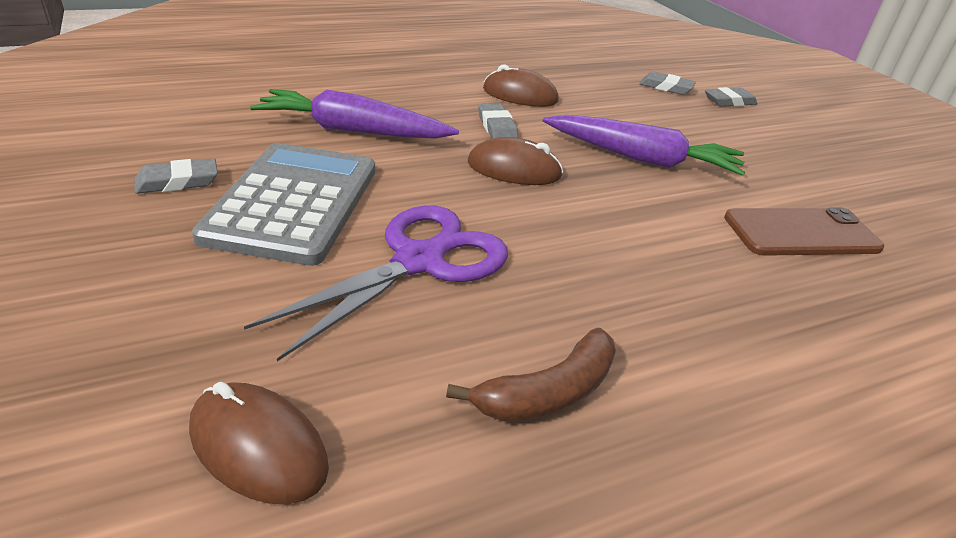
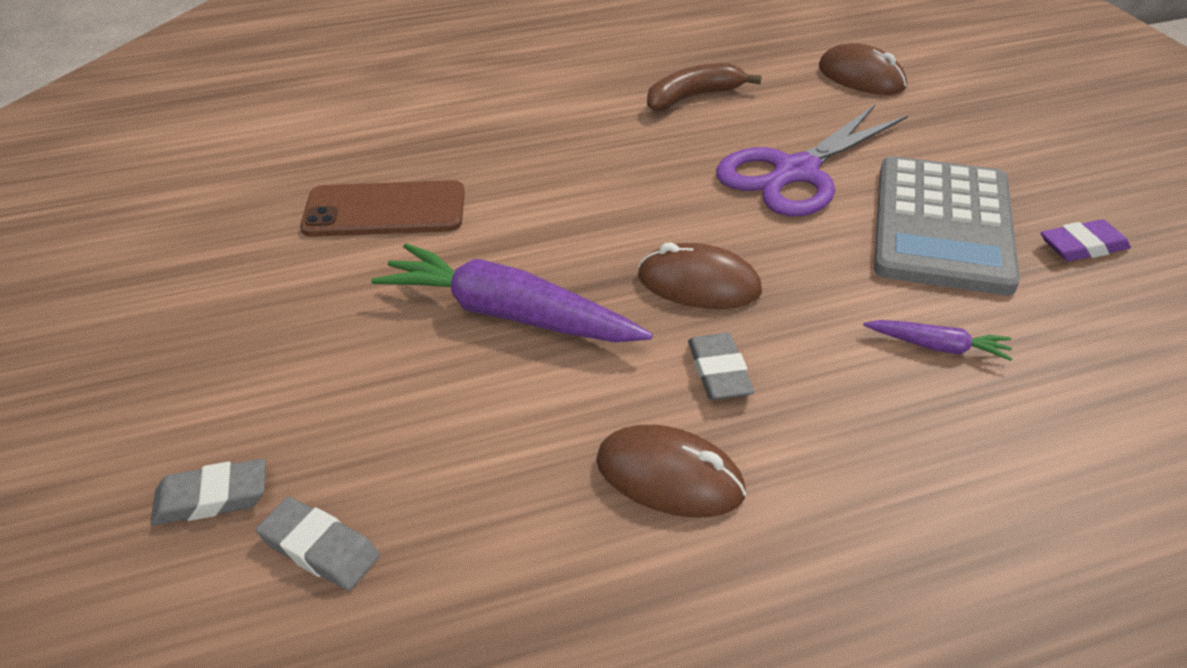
camera: 170 degrees left, 5 degrees up
grey eraser [134,158,218,194] -> purple eraser [1041,219,1131,261]
purple carrot [250,89,459,139] -> purple carrot [863,320,1013,361], size x0.47

